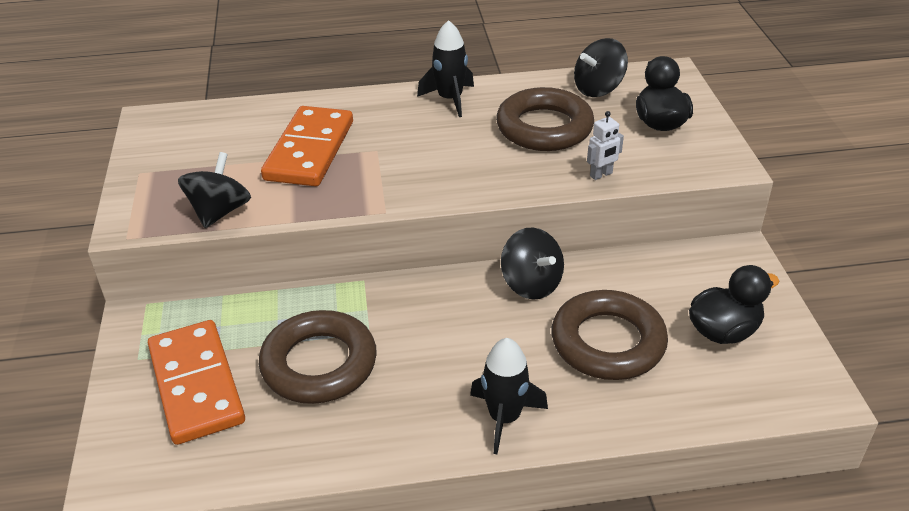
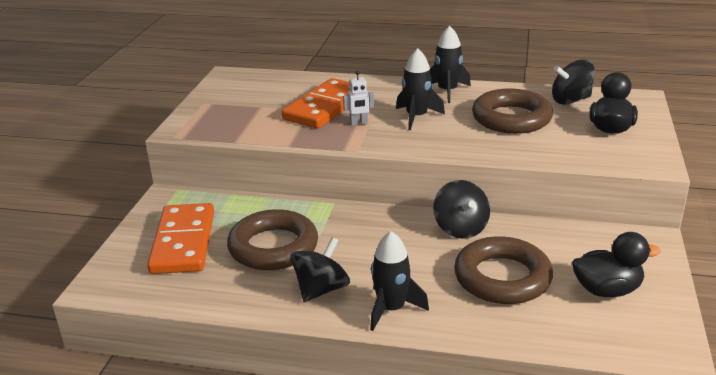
camera: 20 degrees right, 10 degrees down
black spinning top [178,152,251,228] -> black spinning top moved to [291,237,350,302]
white robot [587,111,624,180] -> white robot moved to [343,71,374,126]
none -> black rocket [396,48,445,130]

